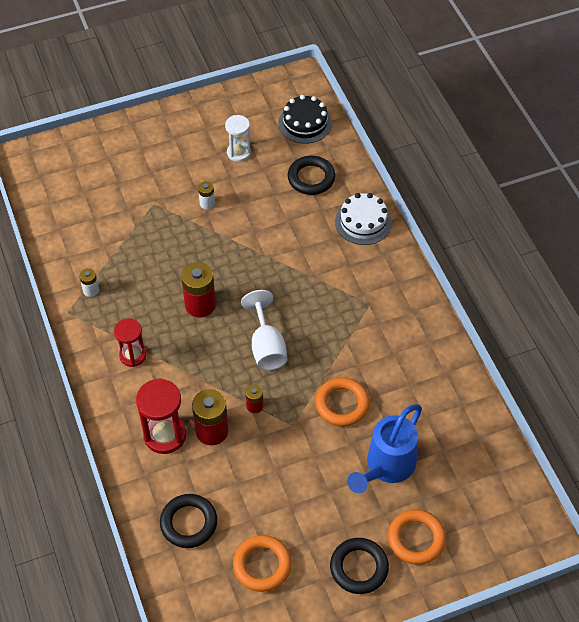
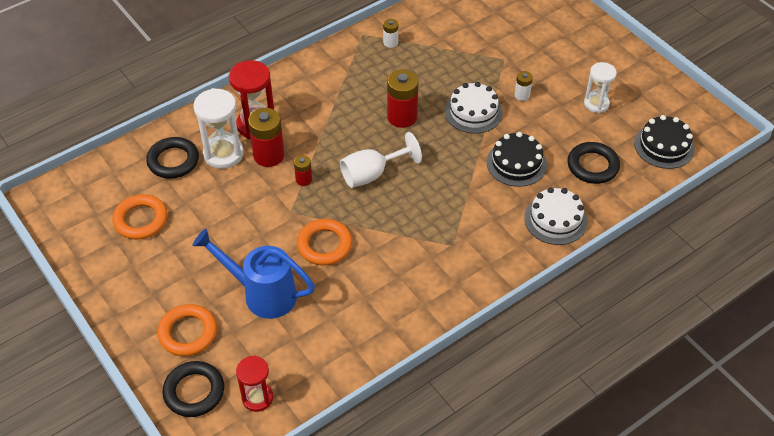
camera: 75 degrees right, 5 degrees down
red hourglass [114,319,146,367] -> red hourglass moved to [236,355,273,412]
black ring [330,538,389,594] -> black ring moved to [162,361,224,417]
none -> white hourglass [193,88,244,169]
none -> white cake [445,82,503,134]
none -> black cake [487,132,547,187]

